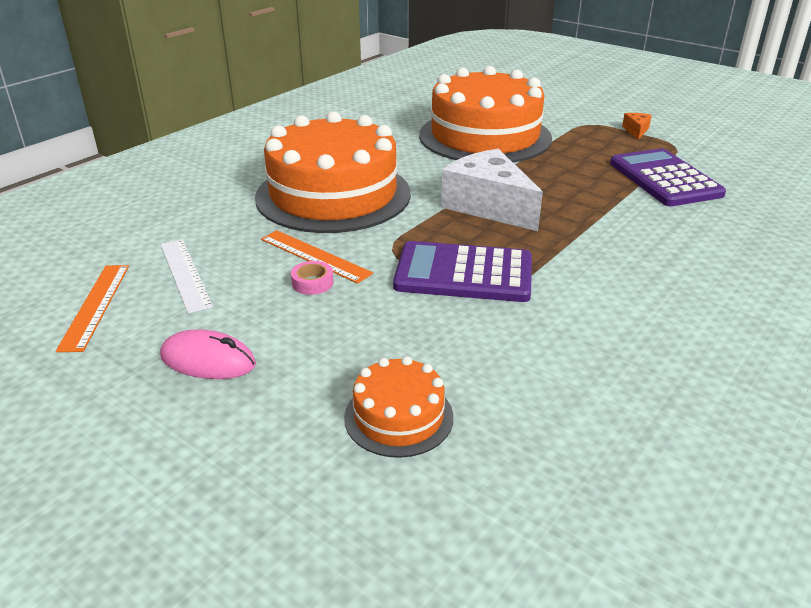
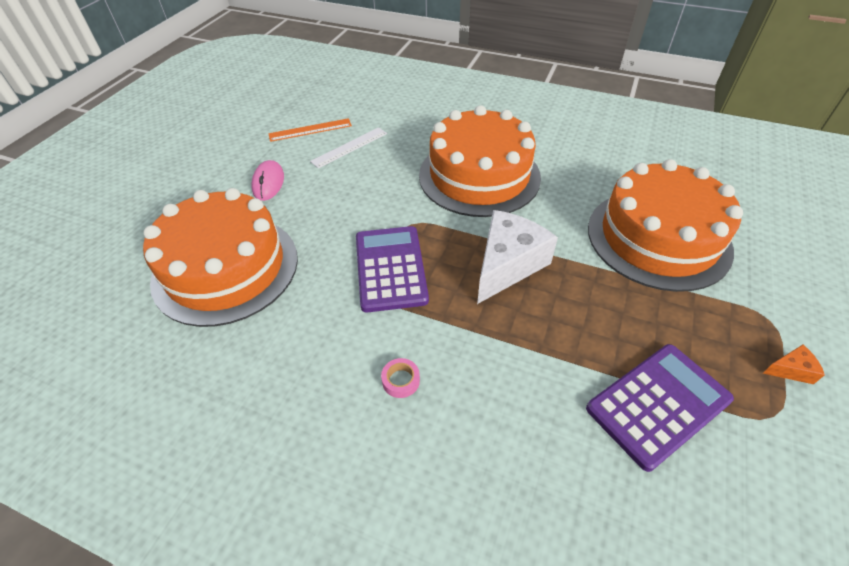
camera: 75 degrees right, 15 degrees up
orange ruler [261,230,373,284] -> none
pink tape [291,261,334,295] -> pink tape moved to [381,358,420,398]
orange cake [344,356,453,458] -> orange cake [143,188,298,327], size x2.20

